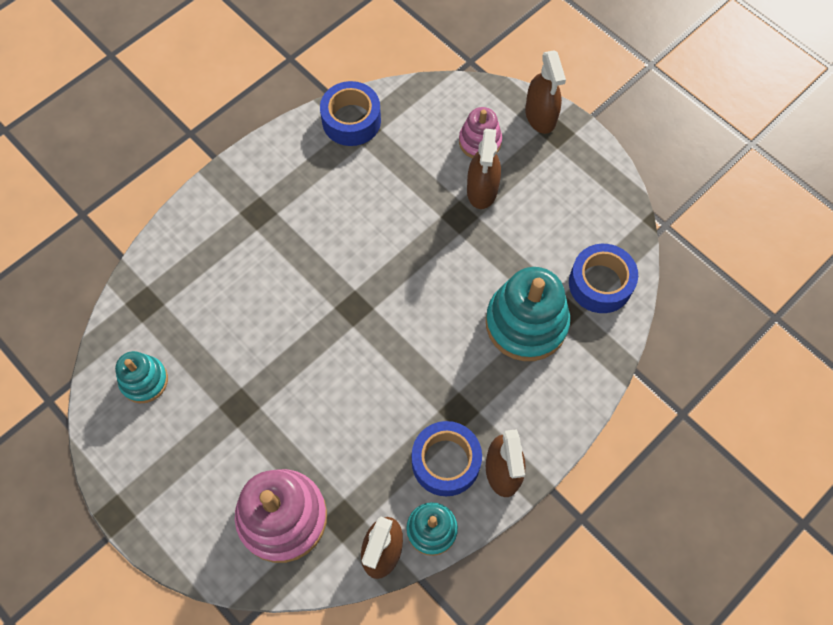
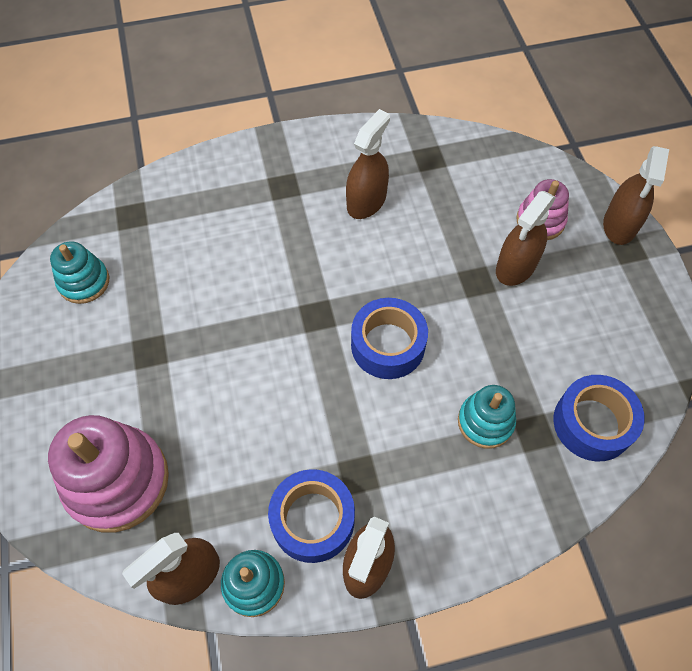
camera: 30 degrees right, 5 degrees down
blue tape [320,81,381,146] -> blue tape moved to [351,298,428,379]
turquoise stacking toy [486,267,570,361] -> turquoise stacking toy [458,385,516,449], size x0.57
none -> brown spray bottle [346,109,390,219]

